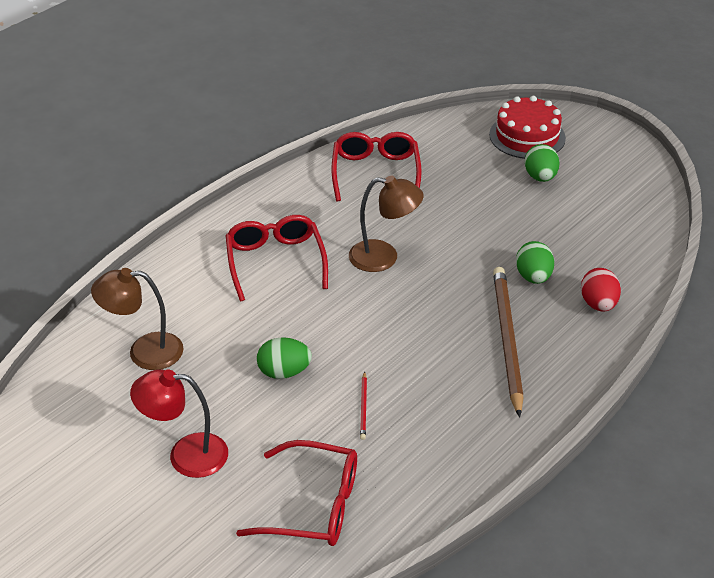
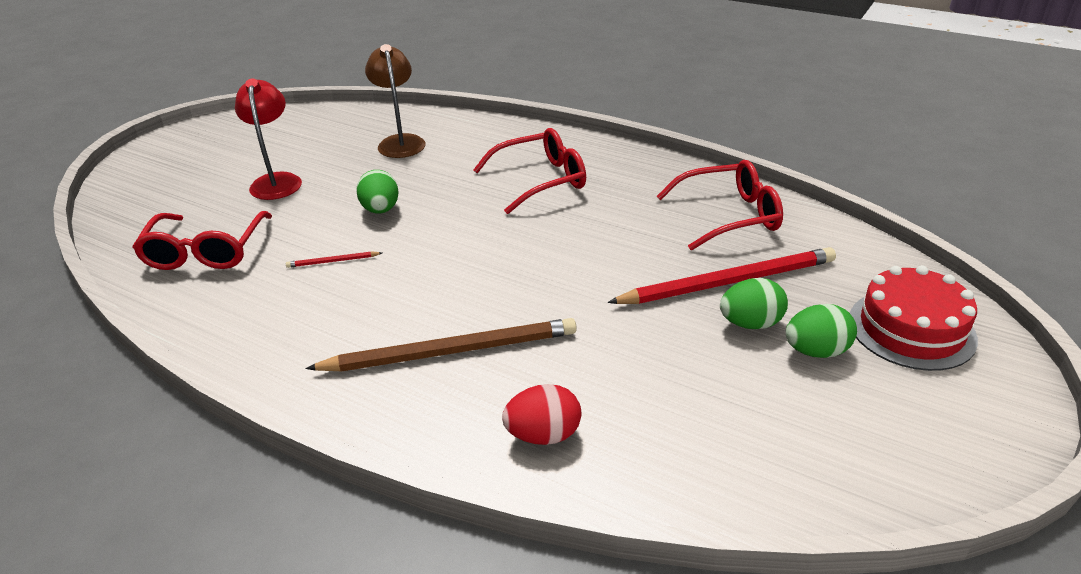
camera: 80 degrees right, 5 degrees down
brown lamp [349,176,424,272] -> none
green egg [516,241,554,284] -> green egg moved to [720,278,788,329]
none -> red pencil [607,247,836,304]

